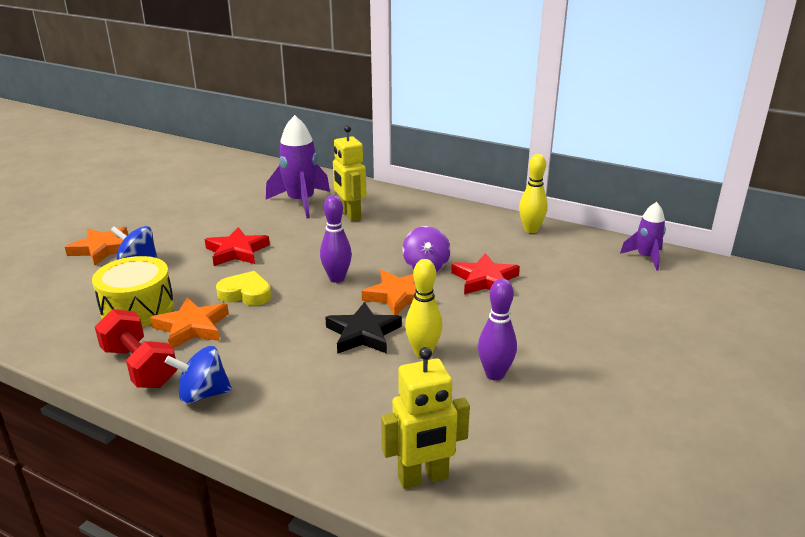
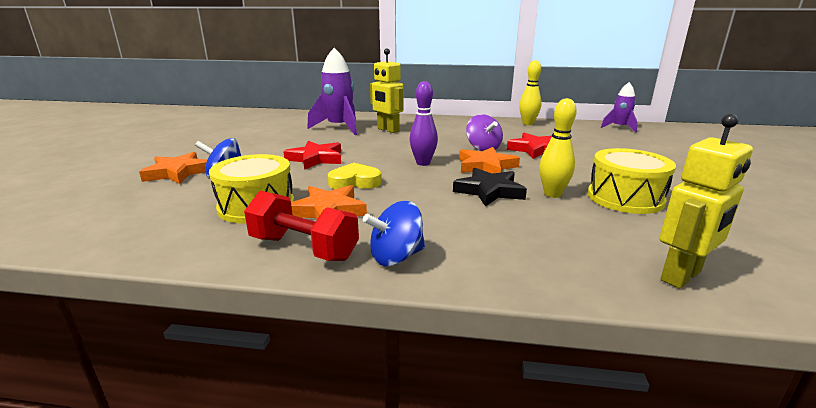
camera: 20 degrees left, 5 degrees down
purple bowling pin [478,278,517,381] -> yellow drum [588,148,676,214]

